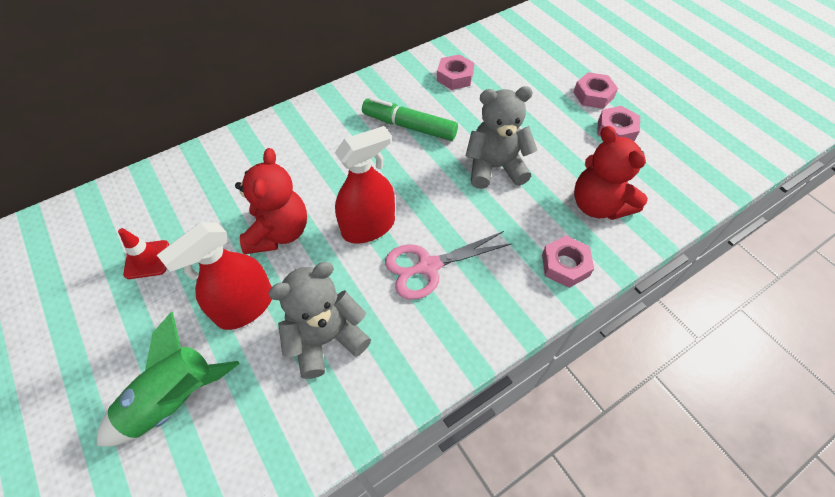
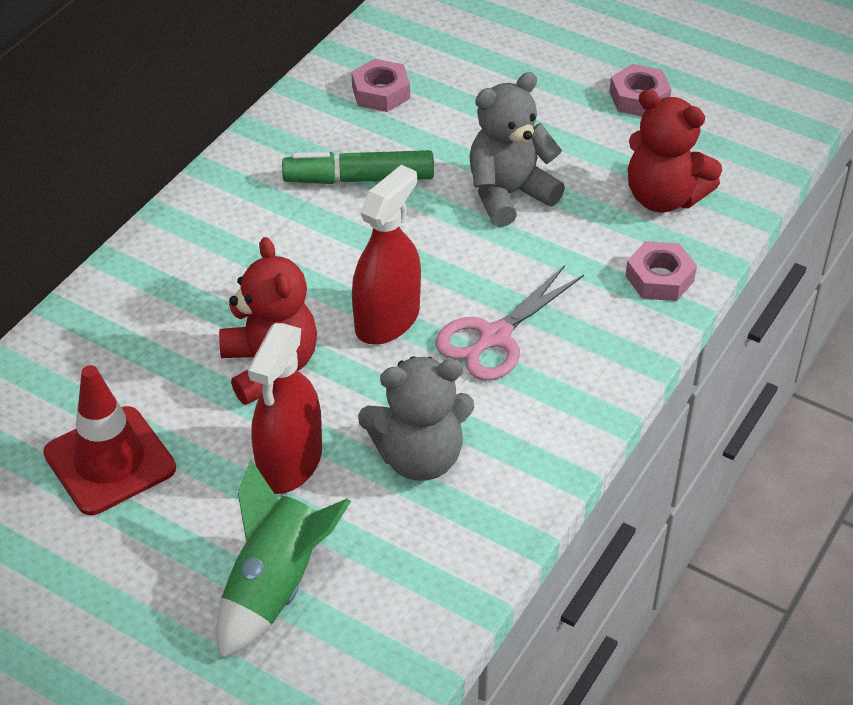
camera: 25 degrees left, 10 degrees down
red traffic cone [118,228,169,279] -> red traffic cone [43,365,176,515], size x1.74
grey teddy bear [268,262,371,379] -> grey teddy bear turned 135 degrees counterclockwise [358,356,474,481]
pink nut [573,72,618,109] -> none

